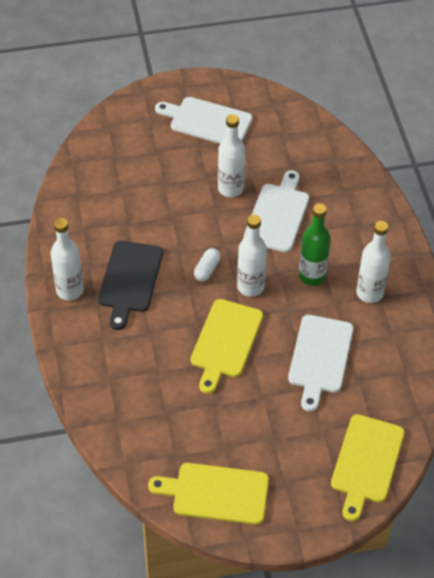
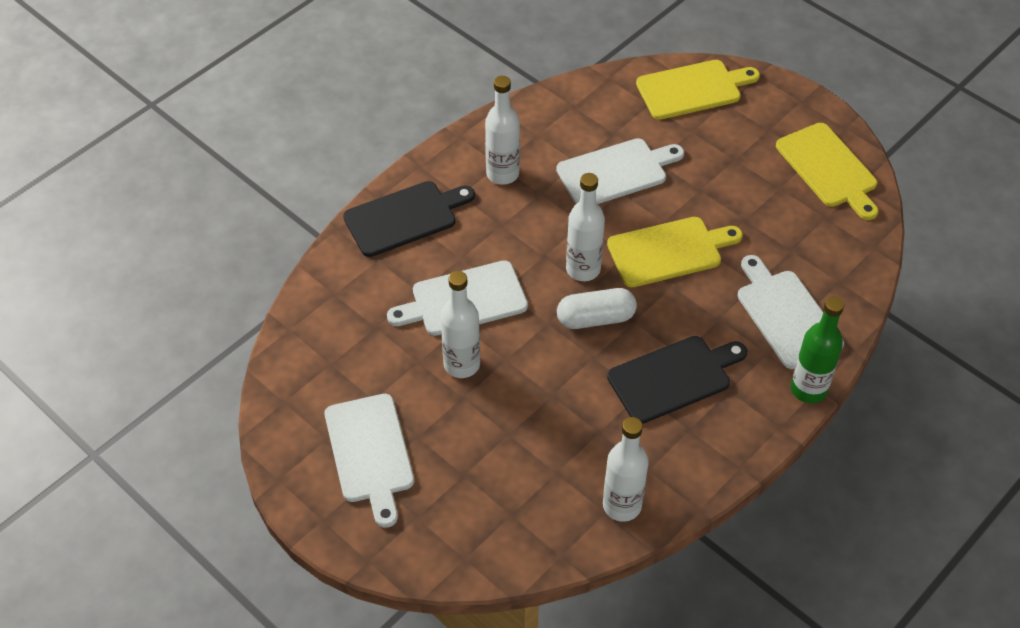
camera: 125 degrees left, 0 degrees up
white bottle [51,218,84,300] -> white bottle moved to [603,417,649,522]
white capsule [194,248,220,281] -> white capsule [557,288,637,329], size x1.54
green bottle [299,204,331,286] -> green bottle moved to [791,296,844,403]
none -> black cutting board [343,181,475,257]
none -> white cutting board [738,255,844,369]

